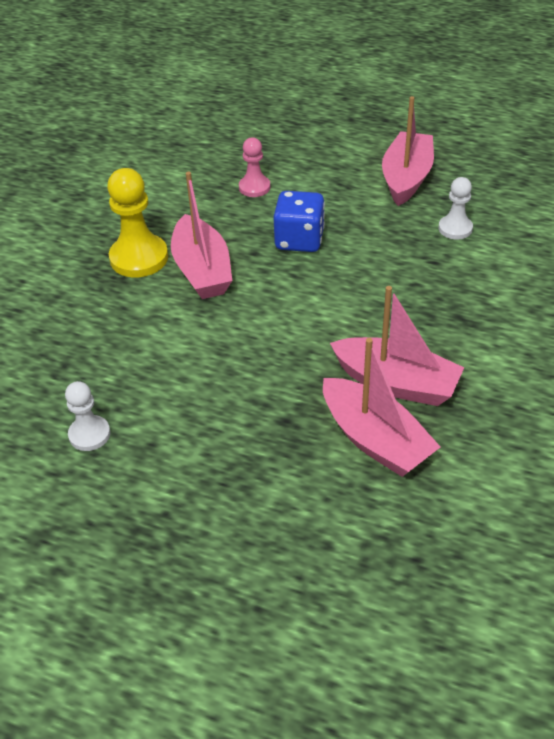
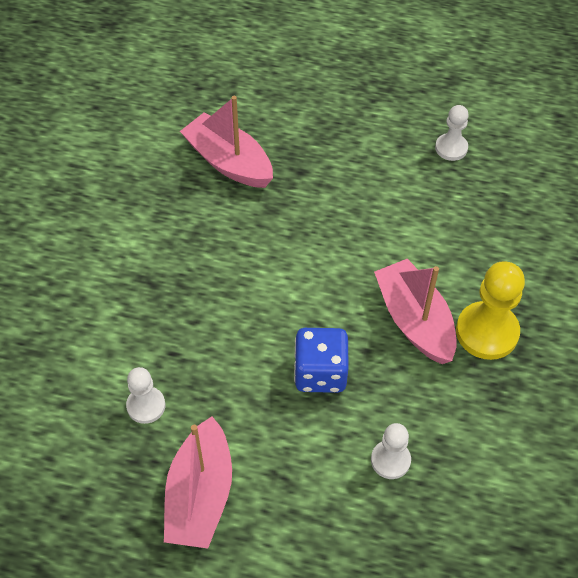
camera: 170 degrees right, 10 degrees up
pink pawn [239,137,271,197] -> white pawn [371,423,411,479]
pink boat [330,286,465,406] -> none

